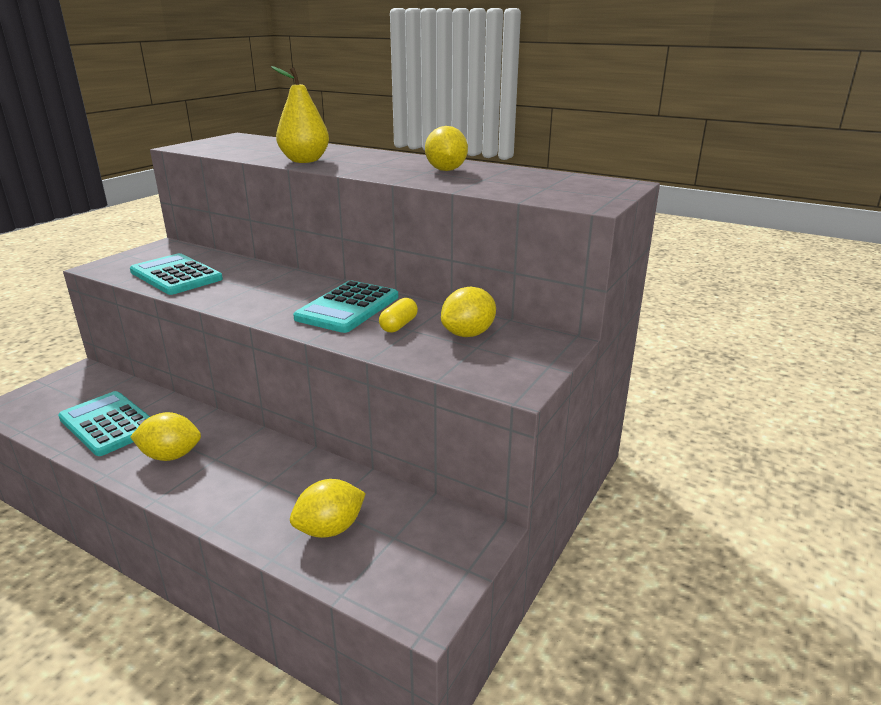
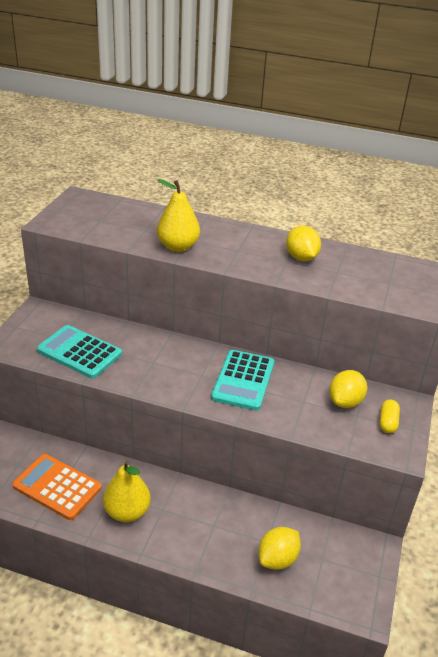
camera: 15 degrees left, 10 degrees up
turquoise calculator [58,391,150,456] -> orange calculator [12,454,102,520]
yellow lemon [130,412,201,461] -> yellow pear [103,460,151,522]
yellow capsule [379,298,418,333] -> yellow capsule moved to [380,400,400,433]

